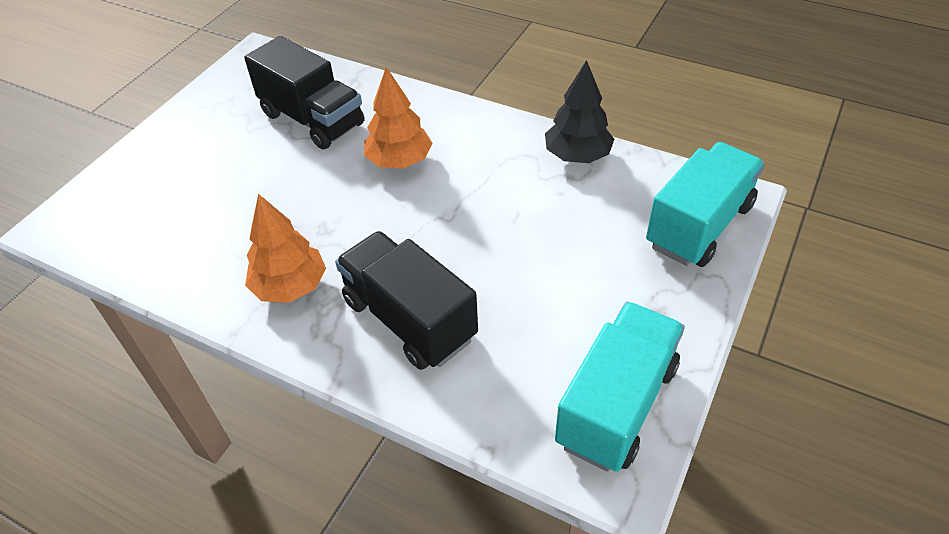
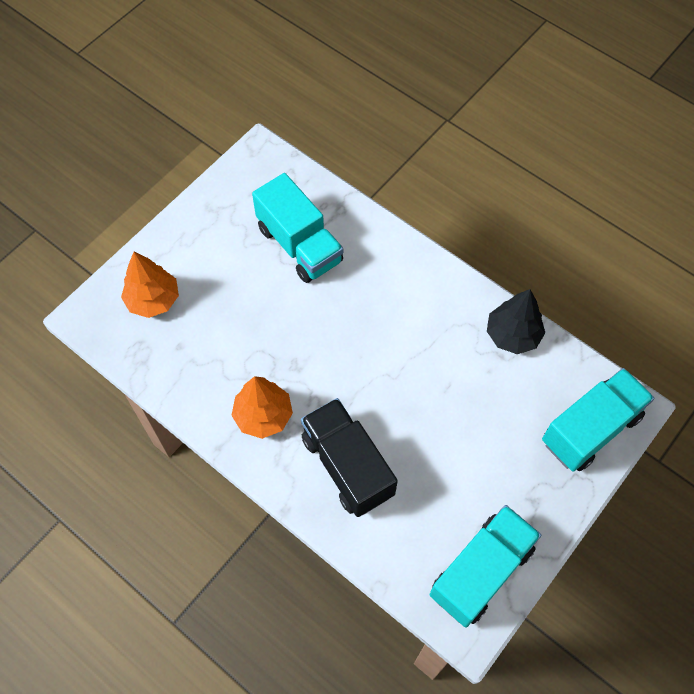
camera: 10 degrees right, 15 degrees up
black truck [244,36,364,149] -> turquoise truck [252,173,343,283]
orange tree [364,67,432,169] -> orange tree moved to [121,252,179,318]

